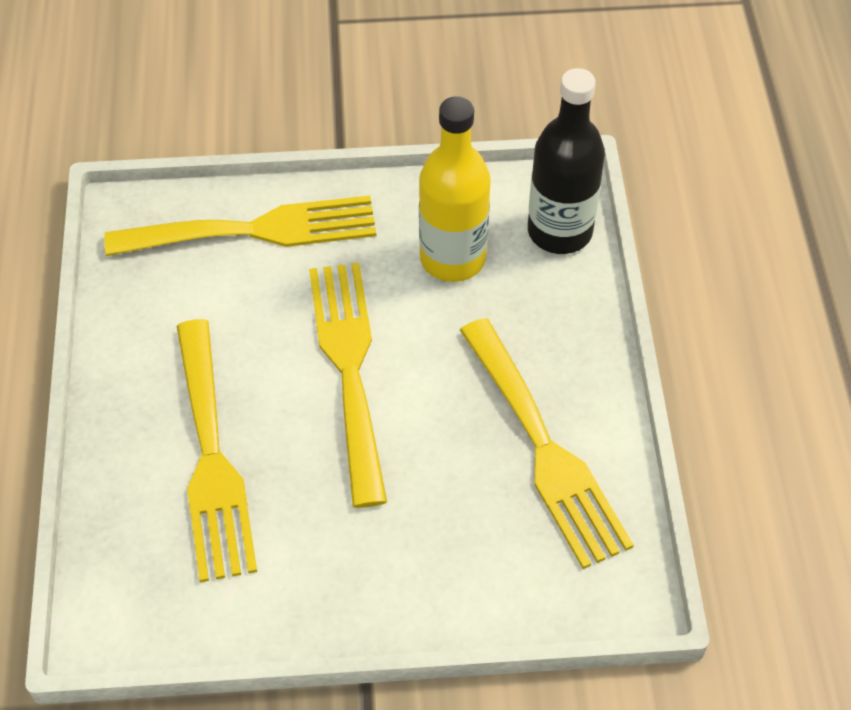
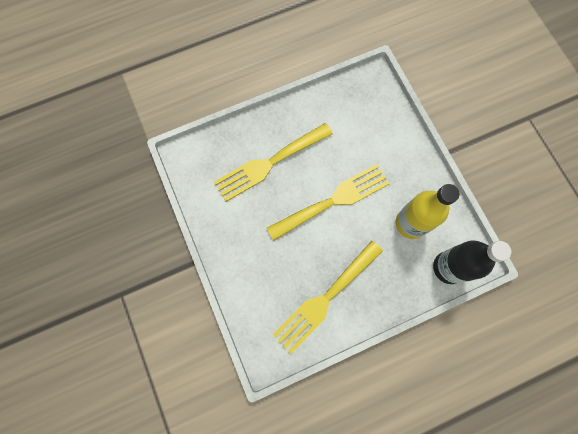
camera: 70 degrees right, 20 degrees up
yellow fork [104,195,376,256] -> none

